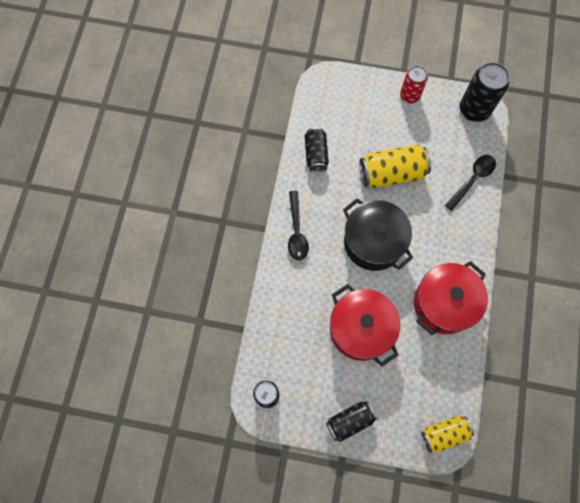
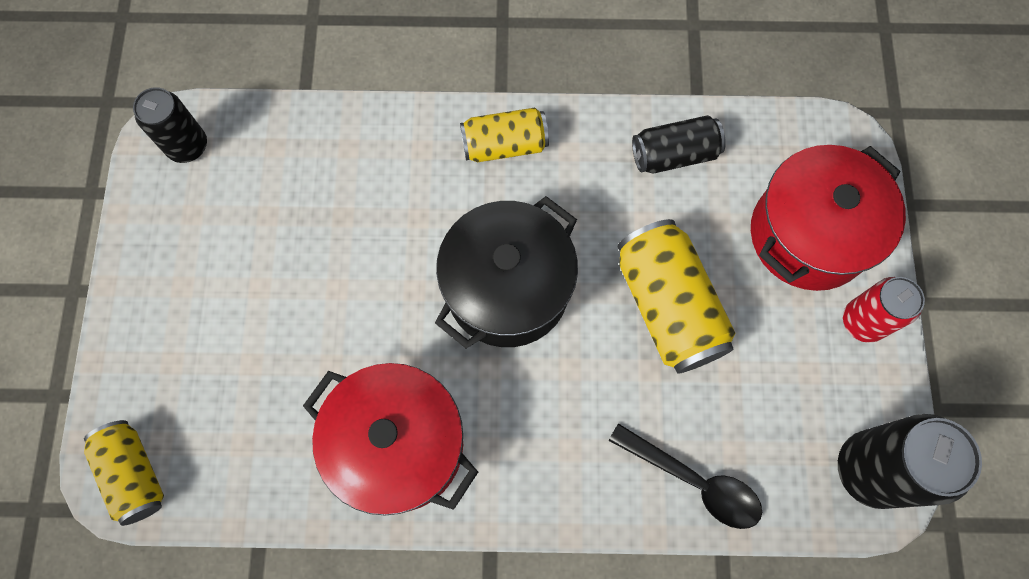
camera: 80 degrees right, 0 degrees up
black spoon [288,191,309,260] -> yellow can [460,108,549,162]
black can [326,401,377,442] -> none
red pot [330,284,400,366] -> red pot moved to [751,145,906,291]

